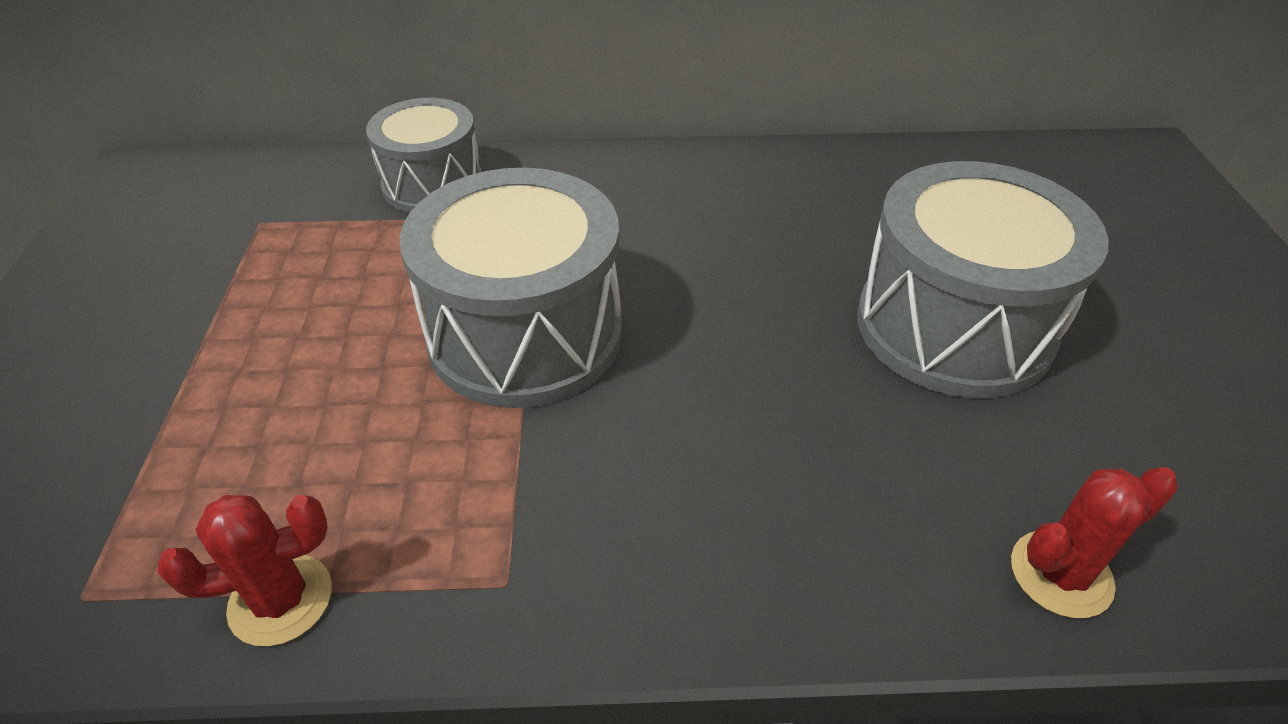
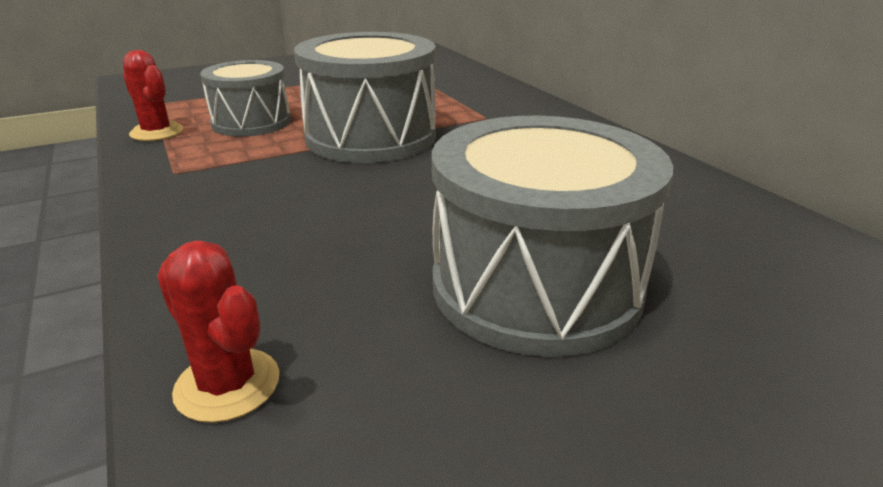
camera: 65 degrees right, 15 degrees down
grey drum [366,98,482,213] -> grey drum moved to [200,60,291,137]

